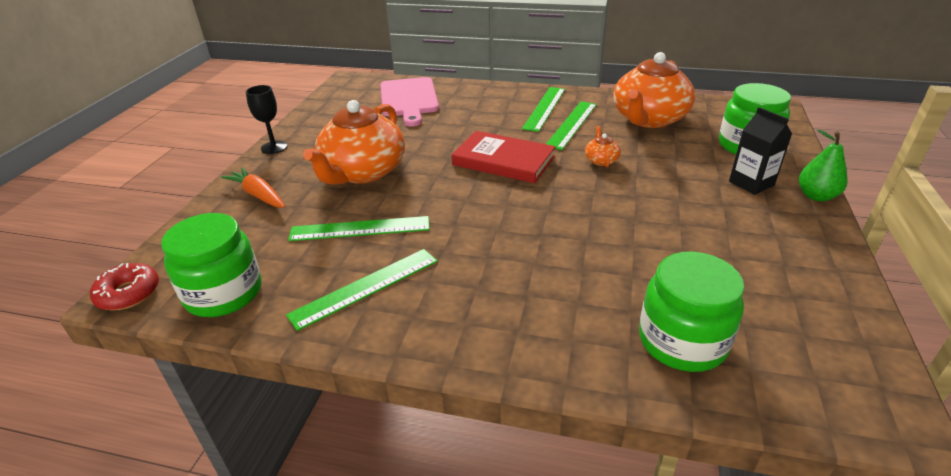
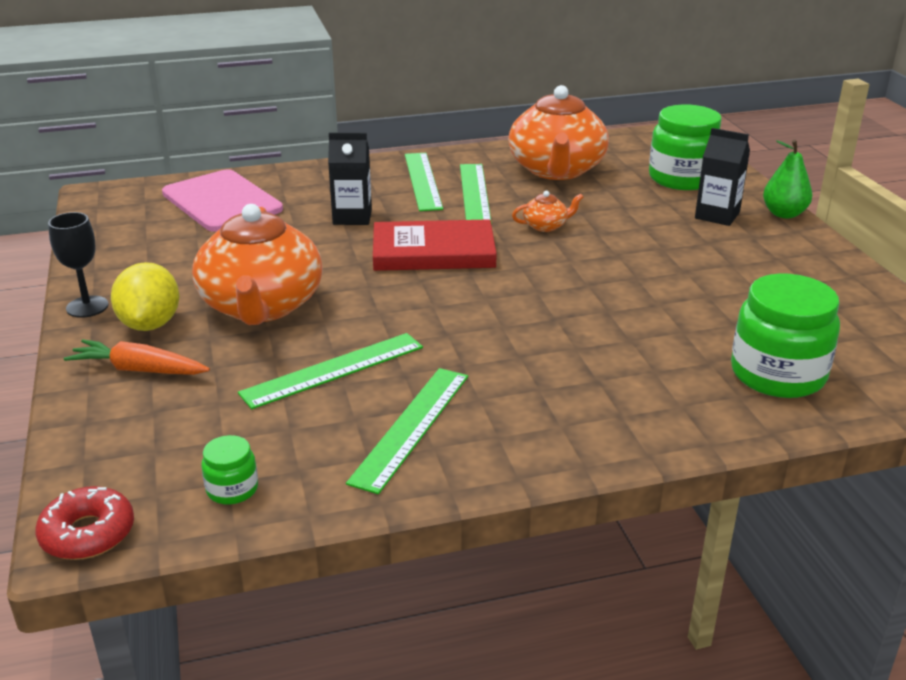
camera: 30 degrees left, 5 degrees down
green jar [161,213,262,317] -> green jar [201,435,258,505], size x0.47
orange teapot [585,126,621,167] -> orange teapot turned 105 degrees clockwise [512,191,583,232]
none -> yellow lemon [111,262,180,331]
none -> black carton [328,132,372,225]

